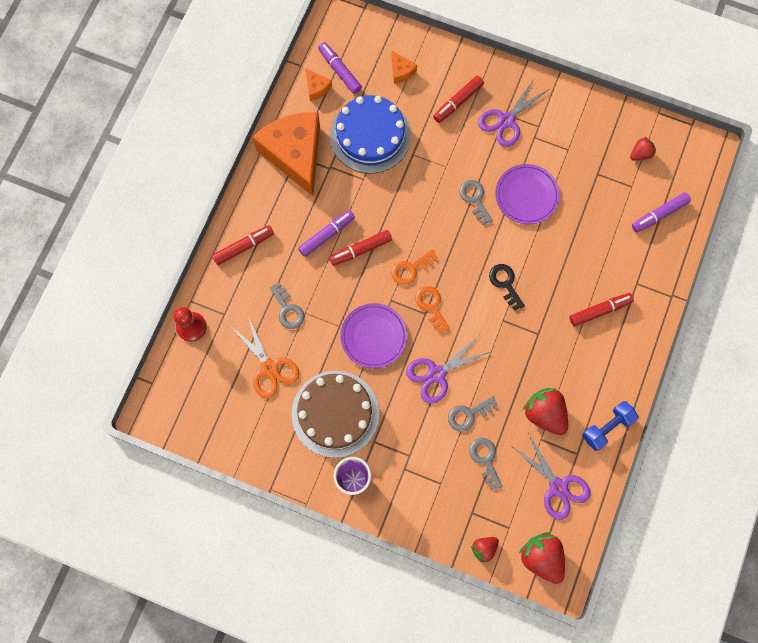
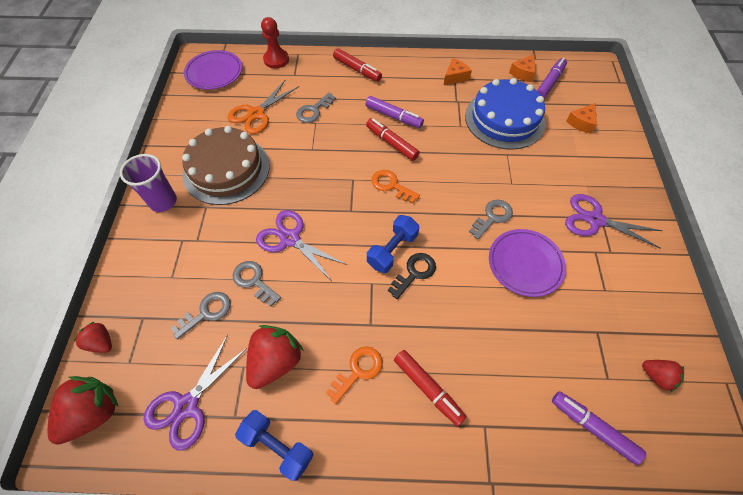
camera: 70 degrees right, 15 degrees down
orange cheese [252,112,320,196] -> orange cheese [444,58,472,85], size x0.40
purple plate [340,303,407,368] -> purple plate moved to [184,50,242,90]
orange key [415,286,450,334] -> orange key moved to [326,346,383,404]
red marker [433,76,484,123] -> none
none -> blue dumbbell [367,215,419,273]

